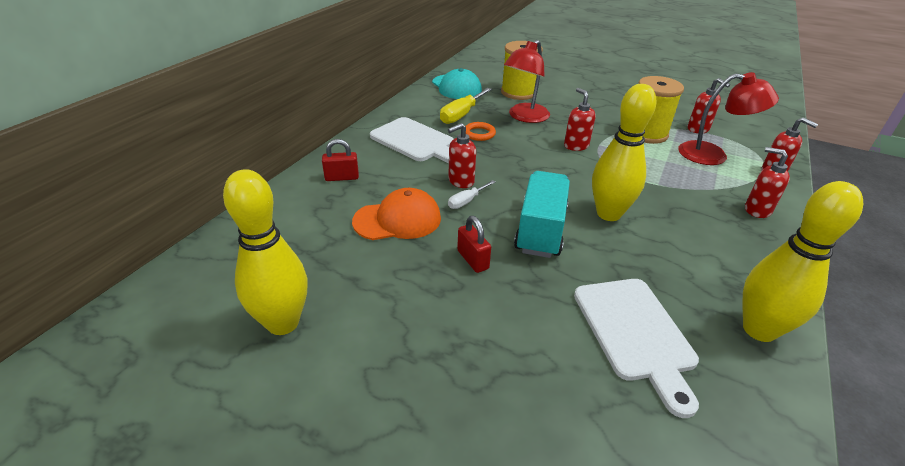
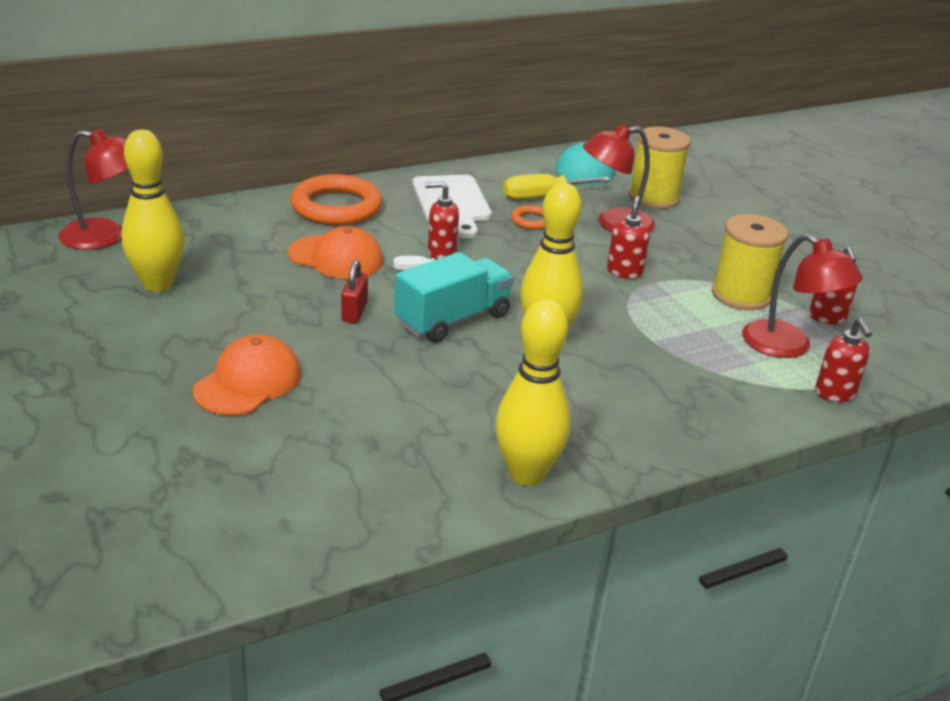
camera: 35 degrees right, 5 degrees down
red padlock [322,139,359,181] -> orange ring [290,174,382,225]
white cutting board [574,279,699,418] -> none
red soap dispenser [745,147,790,218] -> none
none -> red lamp [59,129,128,250]
none -> orange cap [193,334,301,415]

